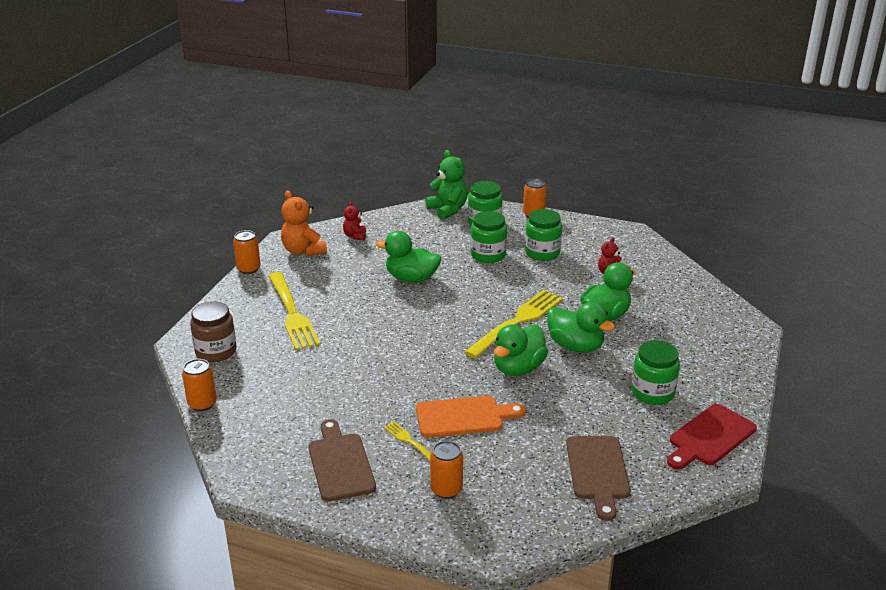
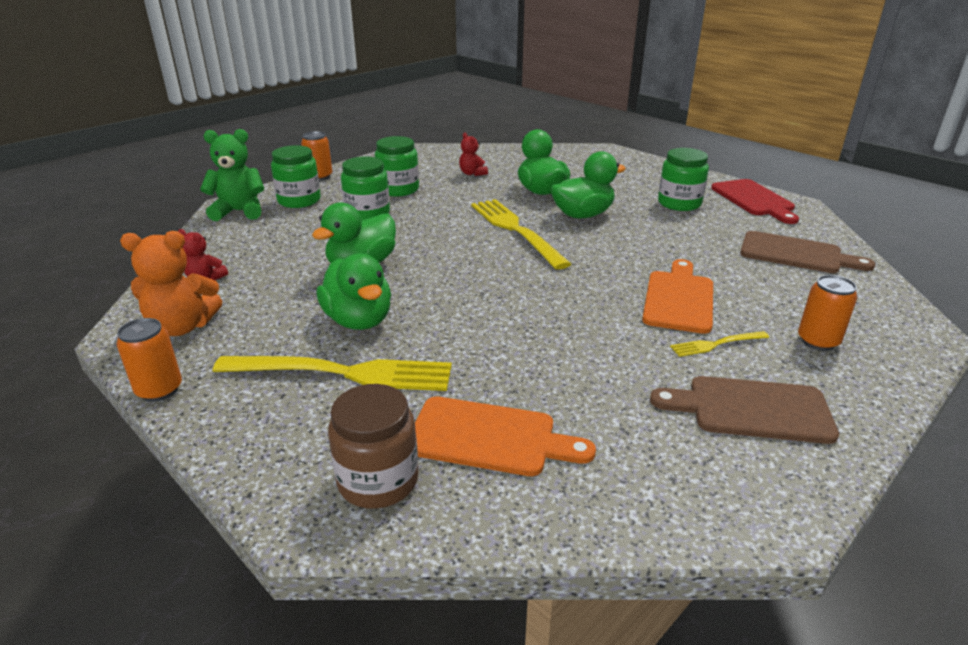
camera: 65 degrees left, 0 degrees up
orange can [182,359,217,411] -> none
green duck [494,325,548,376] -> green duck moved to [317,253,391,330]
none -> orange cutting board [415,396,596,476]

